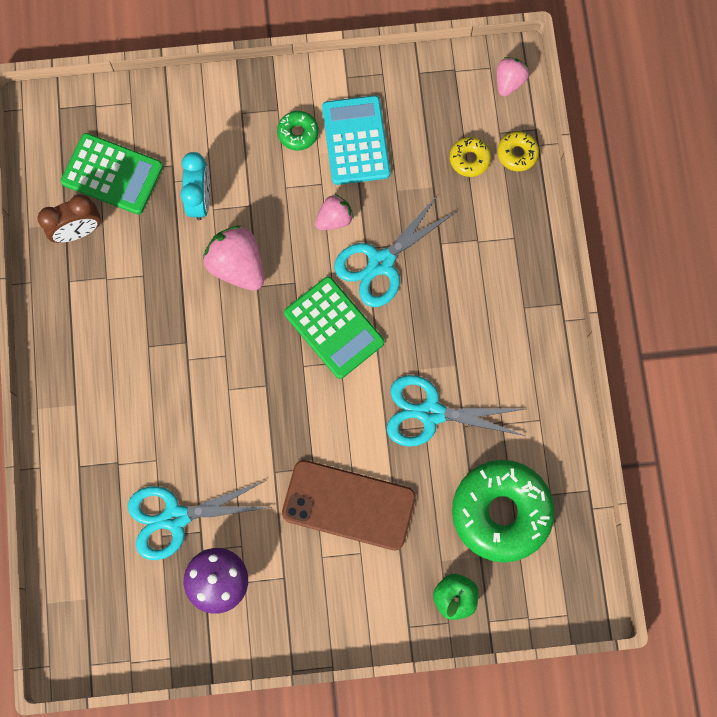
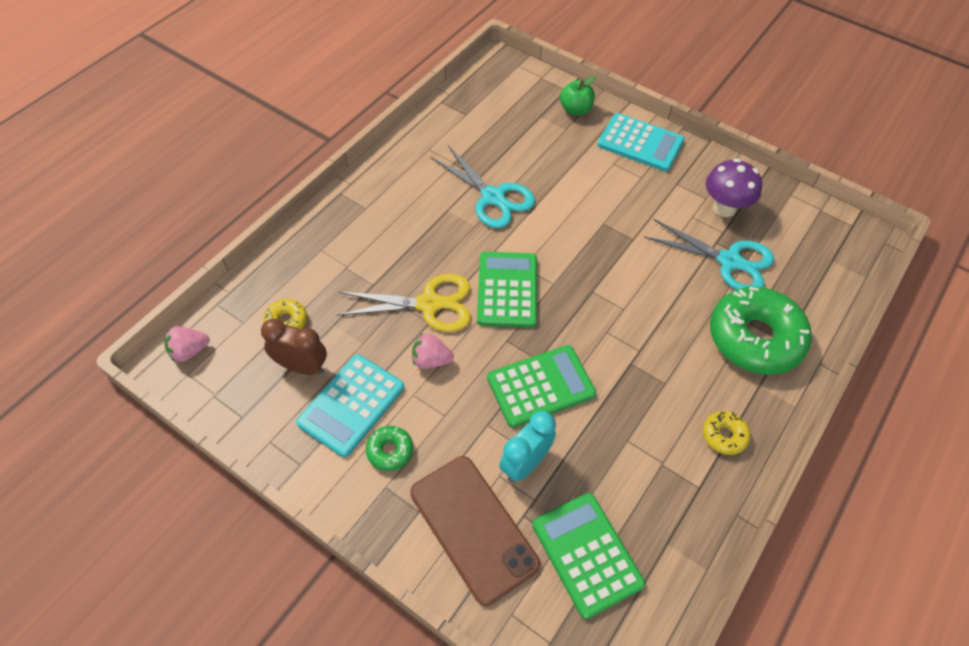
camera: 140 degrees left, 20 degrees down
brown clock [38,194,101,243] -> brown clock moved to [261,318,327,375]
pink strawberry [203,226,264,291] -> green calculator [487,345,596,428]
brown phone [282,460,416,550] -> brown phone moved to [410,456,540,606]
turquoise scissors [334,195,457,307] -> yellow scissors [337,274,471,332]
green donut [452,460,555,563] -> green donut moved to [710,287,812,375]
yellow donut [497,131,539,171] -> yellow donut moved to [703,411,750,455]
none -> turquoise calculator [597,113,685,172]

